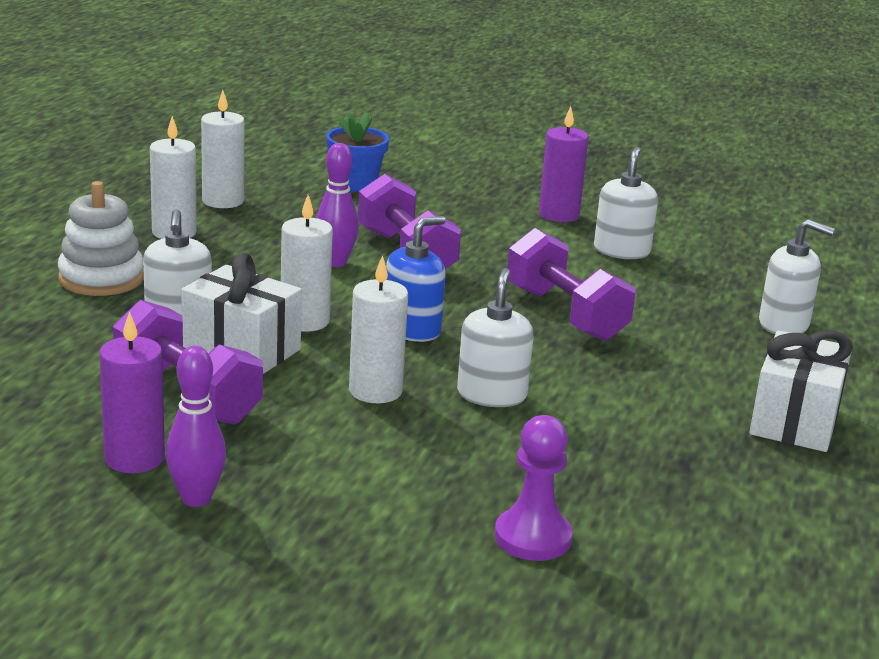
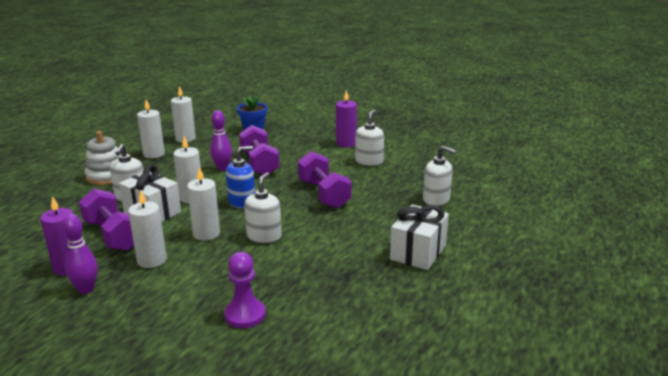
camera: 10 degrees right, 0 degrees up
none -> white candle [128,190,167,268]

